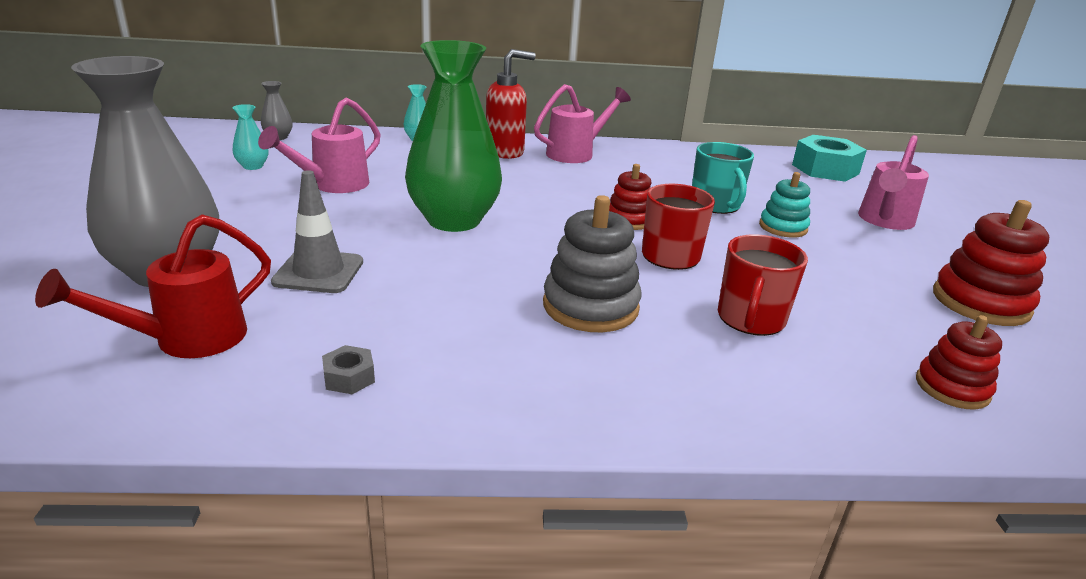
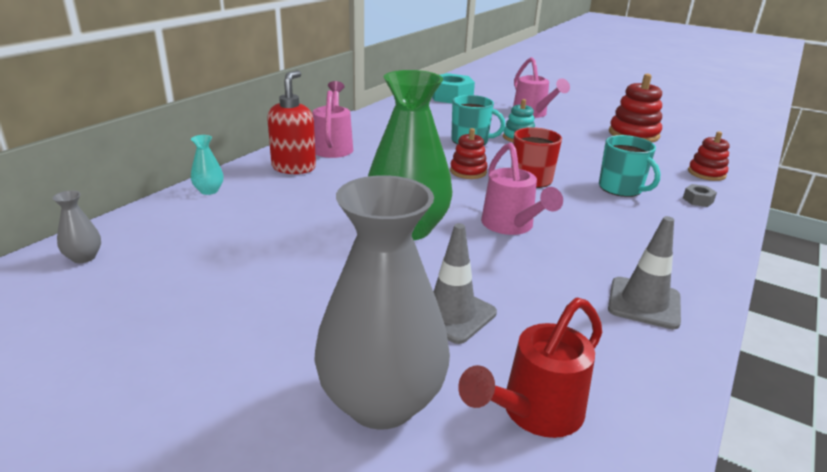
camera: 55 degrees left, 0 degrees up
red watering can [35,214,271,358] -> red watering can turned 60 degrees clockwise [458,298,602,438]
turquoise vase [233,104,268,170] -> none
pink watering can [258,98,380,193] -> pink watering can moved to [481,143,563,235]
grey nut [322,345,375,394] -> grey nut moved to [683,184,717,207]
grey stacking toy [543,195,641,332] -> none
red mug [718,234,808,336] -> turquoise mug [599,135,661,197]
none -> grey traffic cone [608,216,681,329]

